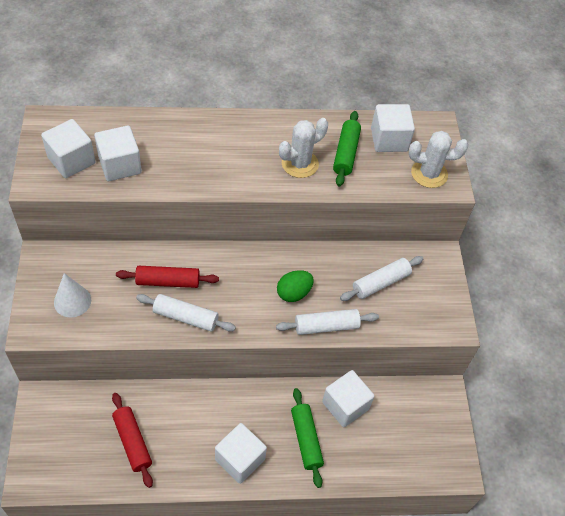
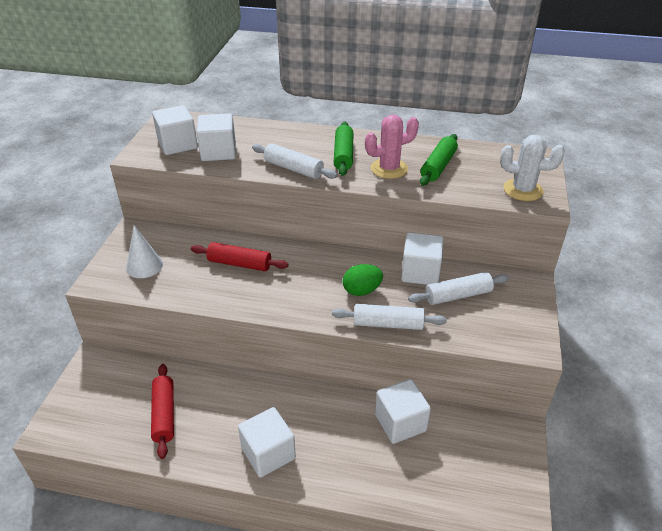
camera: 20 degrees right, 15 degrees down
white rolling pin [136,294,236,332] -> white rolling pin moved to [252,143,337,179]
white cactus [279,118,328,178] -> pink cactus [365,115,419,179]
green rolling pin [291,388,324,488] -> green rolling pin moved to [334,122,353,176]
white cube [371,104,415,152] -> white cube moved to [401,232,444,285]

